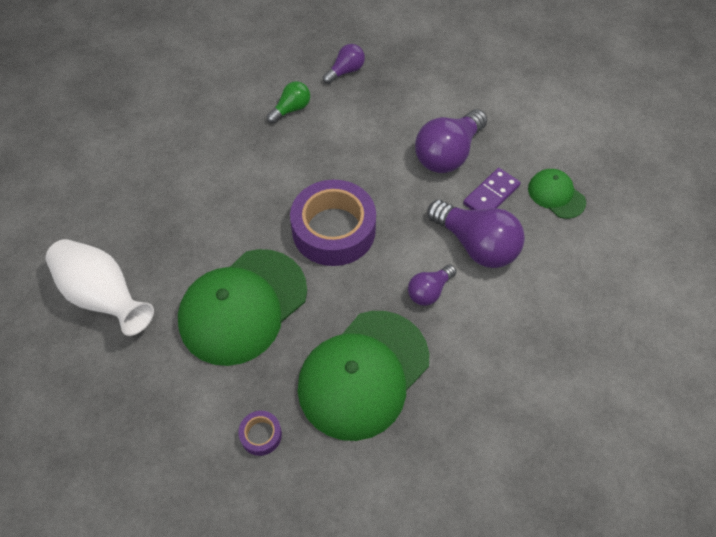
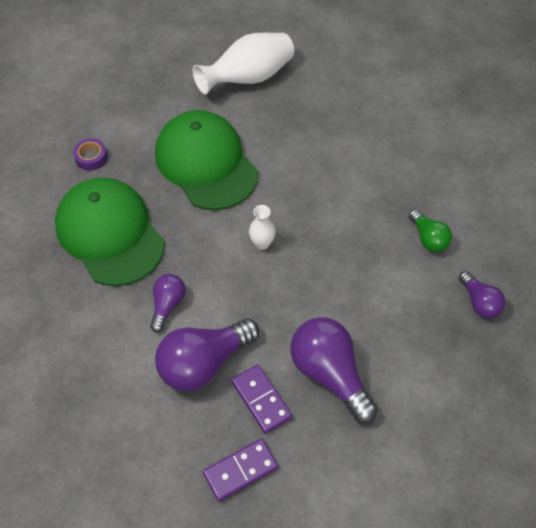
camera: 105 degrees right, 0 degrees up
purple tape [290,180,376,266] -> white vase [249,205,276,250]
purple light bulb [408,265,456,306] -> purple light bulb turned 45 degrees clockwise [150,274,186,332]
green cap [528,169,586,219] -> purple domino [203,438,278,501]

